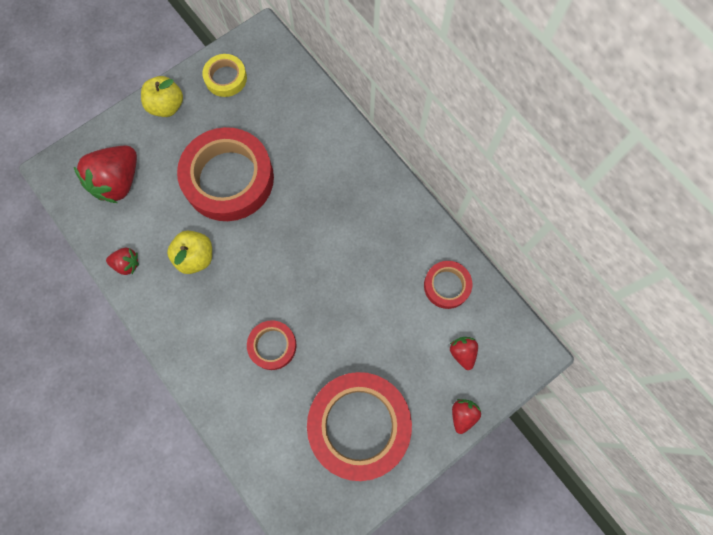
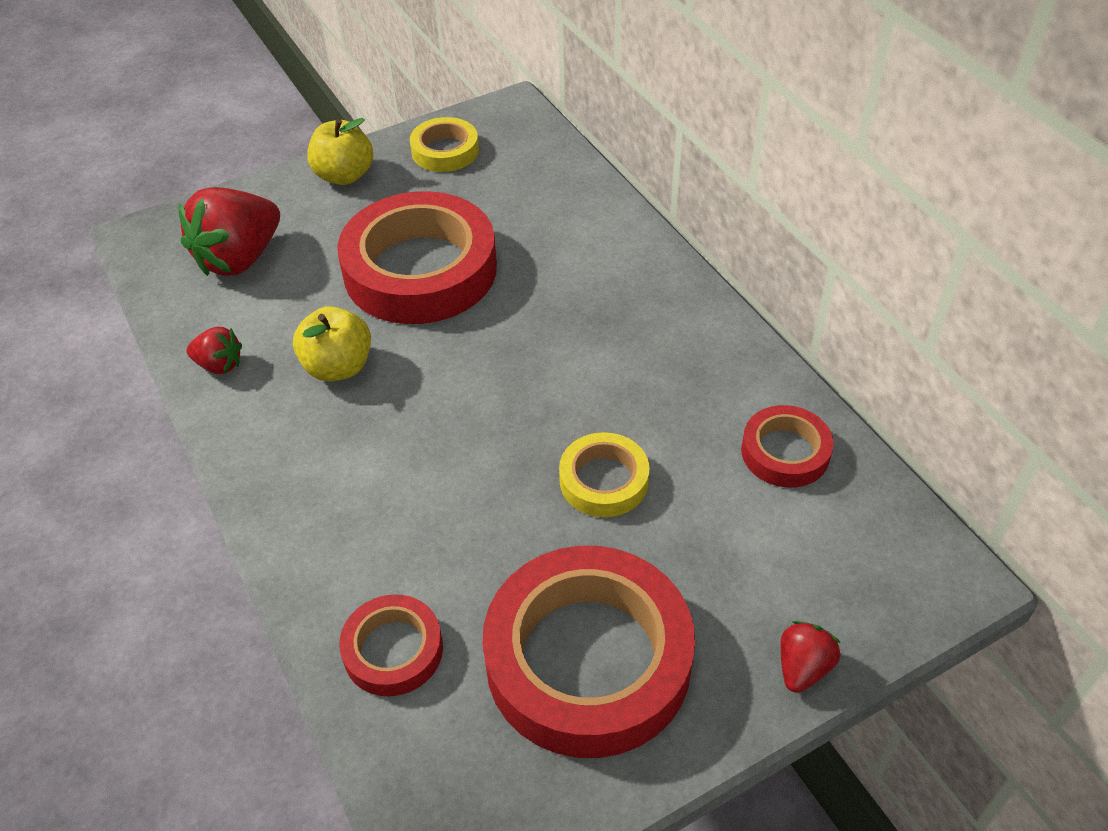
camera: 10 degrees right, 25 degrees down
red tape [247,320,297,370] -> red tape moved to [339,594,443,696]
red strawberry [450,337,478,370] -> none
none -> yellow tape [559,432,650,517]

